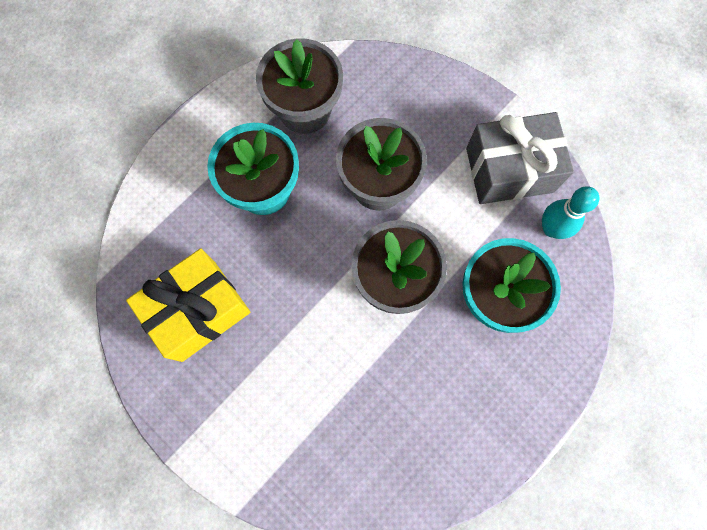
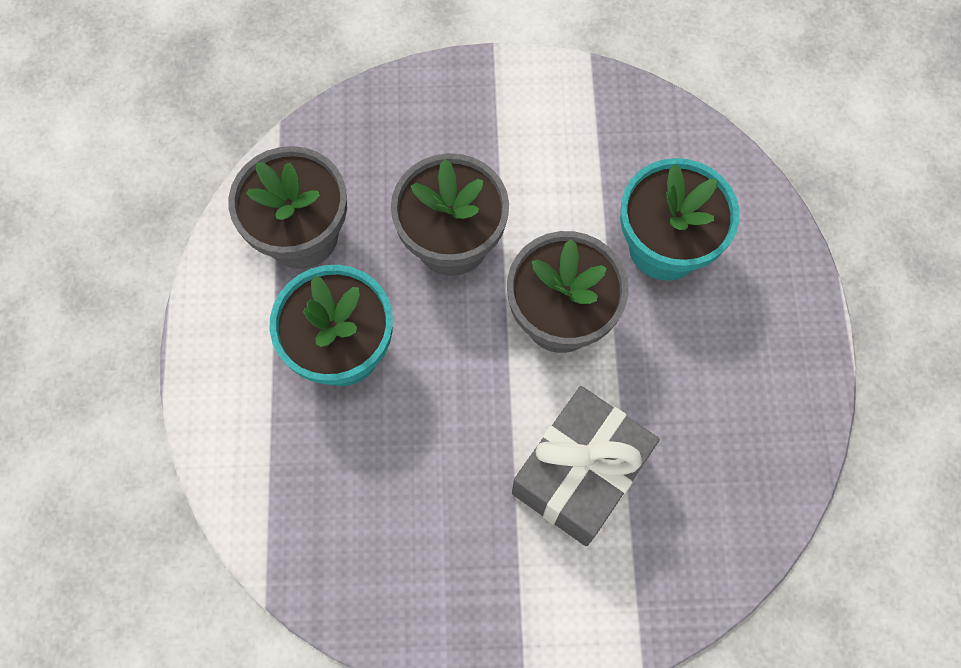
camera: 45 degrees left, 5 degrees down
yellow gift [126,248,250,362] -> none
grey gift [466,112,574,204] -> grey gift moved to [512,386,660,546]
turquoise bowling pin [542,186,600,239] -> none

